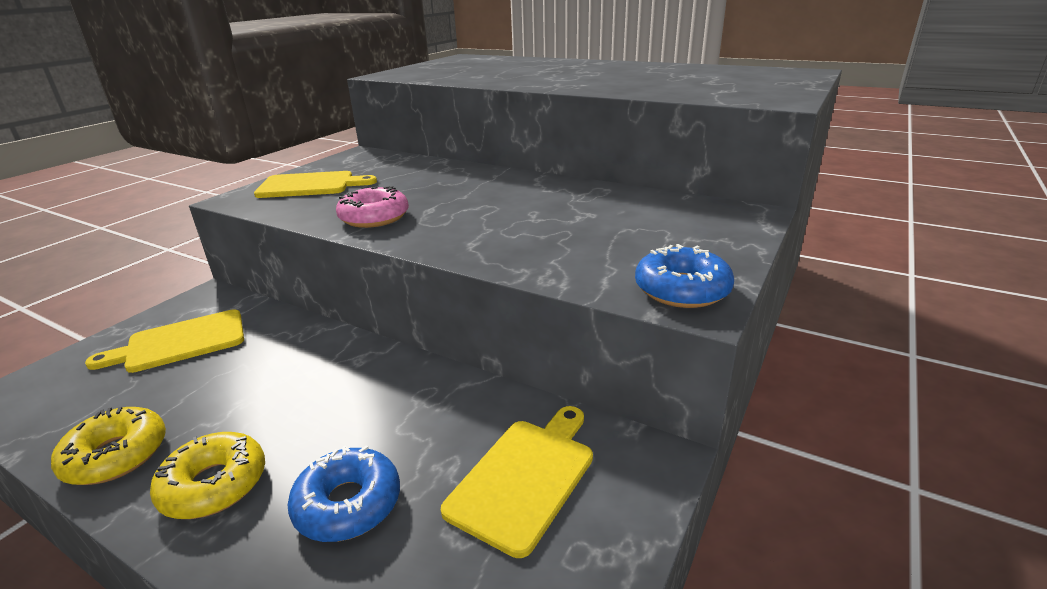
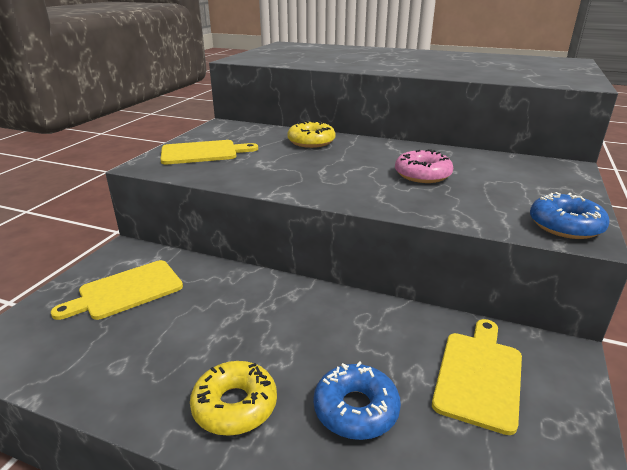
camera: 10 degrees left, 0 degrees up
yellow donut [51,407,166,485] -> yellow donut moved to [287,121,336,148]
pink donut [336,186,409,228] -> pink donut moved to [395,149,453,183]

